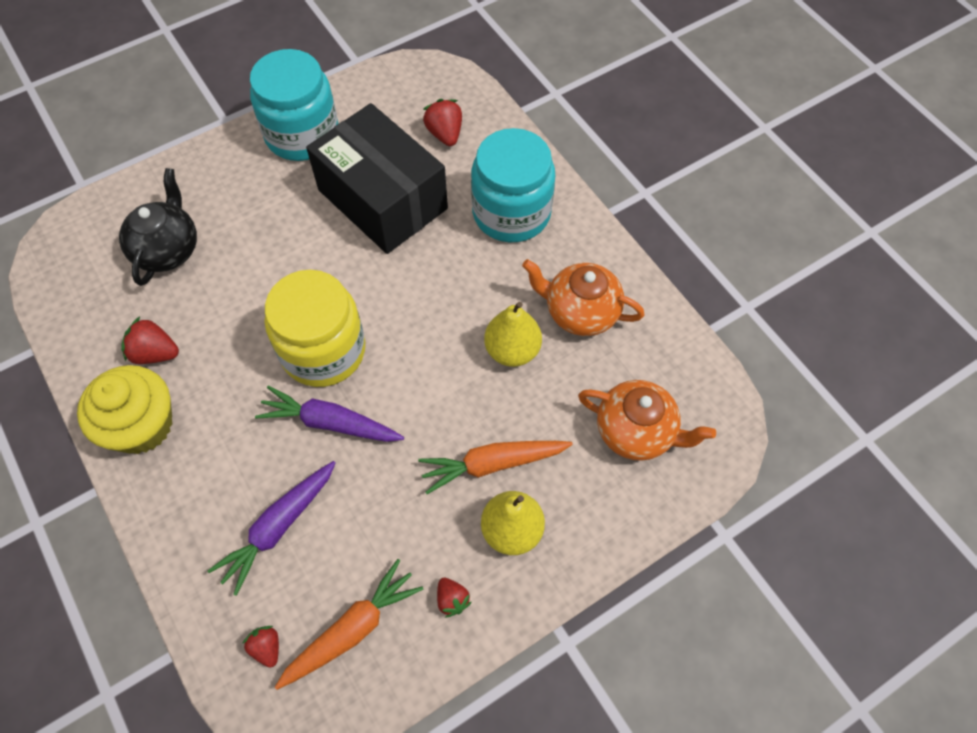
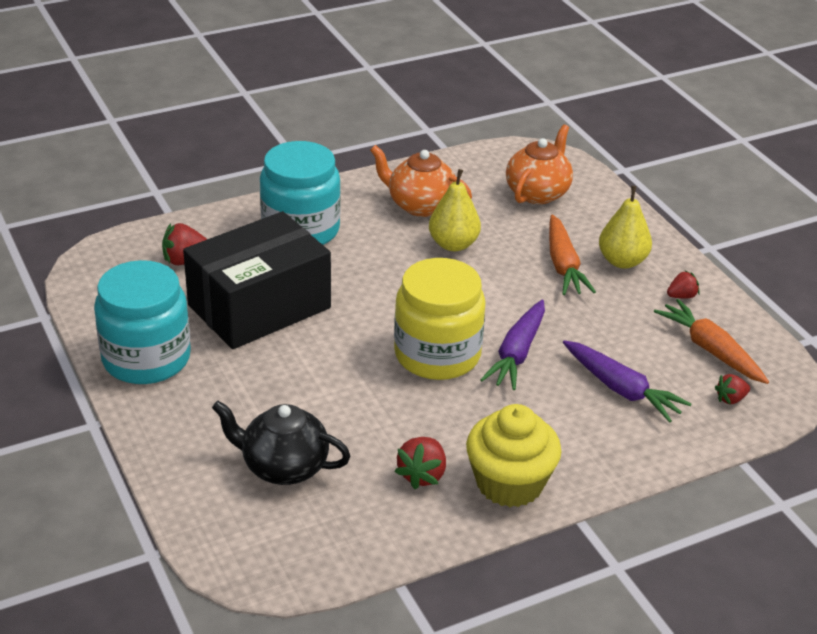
camera: 85 degrees left, 25 degrees down
orange teapot [522,259,645,336] -> orange teapot turned 90 degrees clockwise [370,145,472,217]

